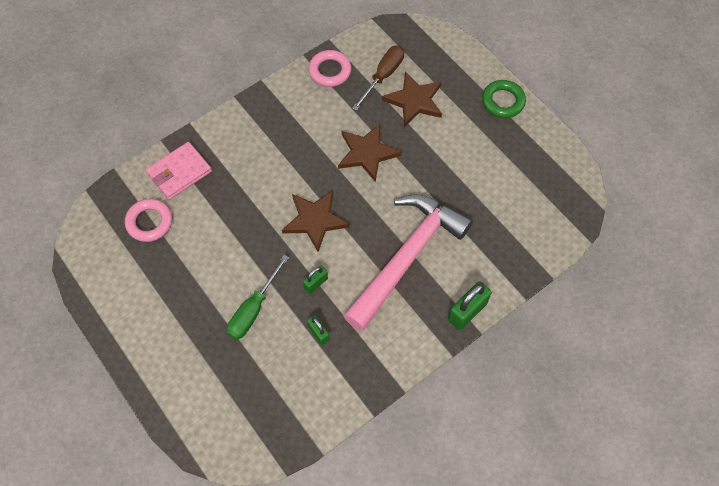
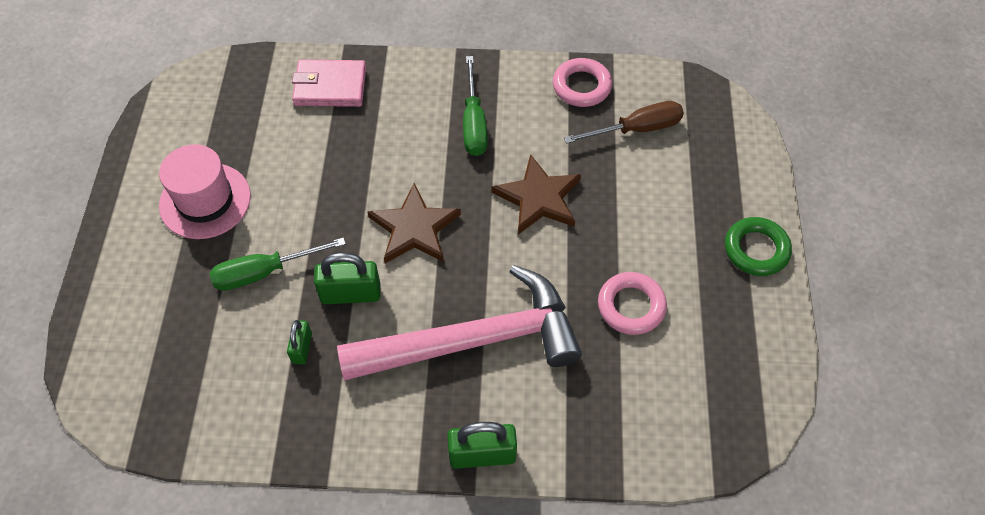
camera: 40 degrees right, 5 degrees down
pink ring [125,199,172,242] -> pink ring moved to [598,272,667,335]
green padlock [303,266,328,294] -> green padlock [314,252,381,304], size x1.68
brown star [382,72,442,127] -> none
none -> pink hat [159,144,251,239]
none -> green screwdriver [463,56,488,156]

